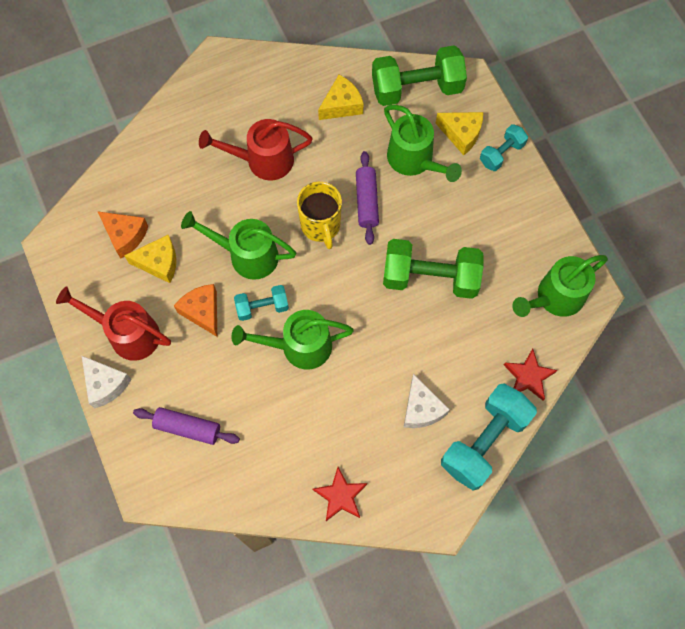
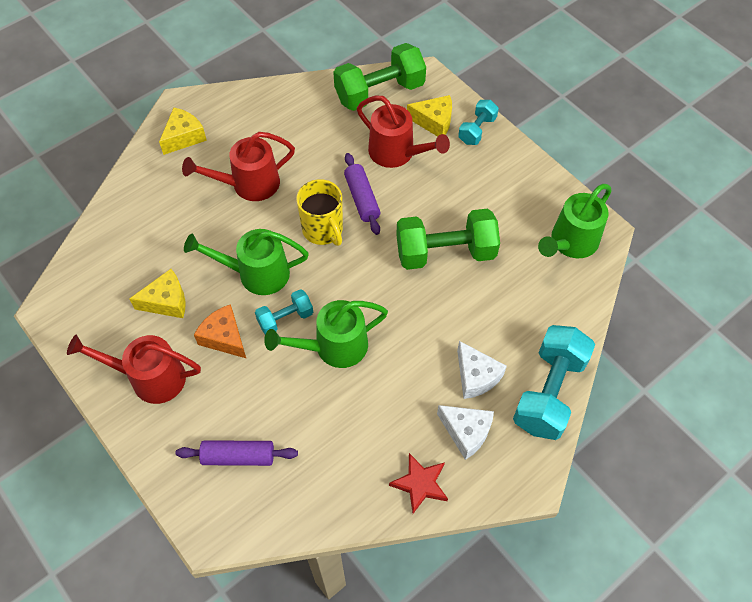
camera: 15 degrees left, 10 degrees down
white cheese [81,355,132,409] -> white cheese moved to [437,405,494,460]
orange cheese [97,211,148,259] -> none
yellow cheese [318,75,364,120] -> yellow cheese moved to [159,108,207,155]
green watering can [384,105,462,182] -> red watering can [357,96,450,168]
red star [504,349,558,401] -> none

